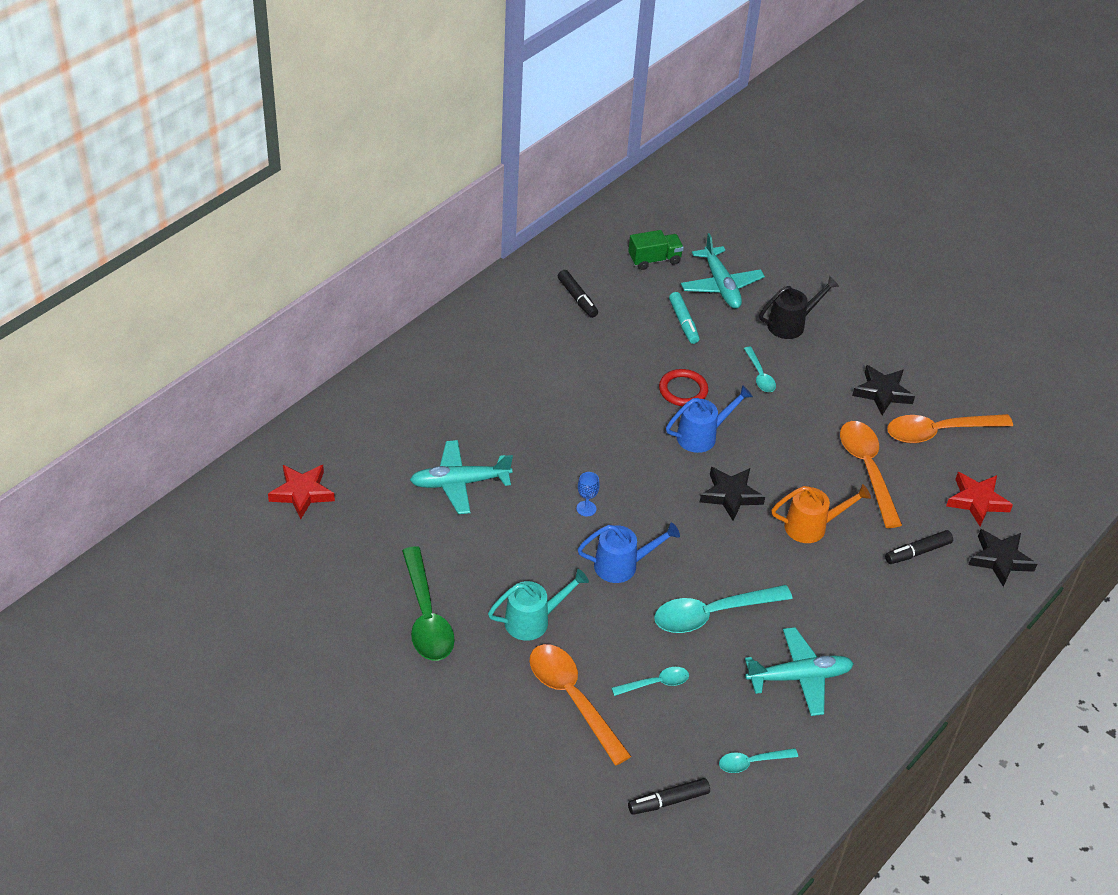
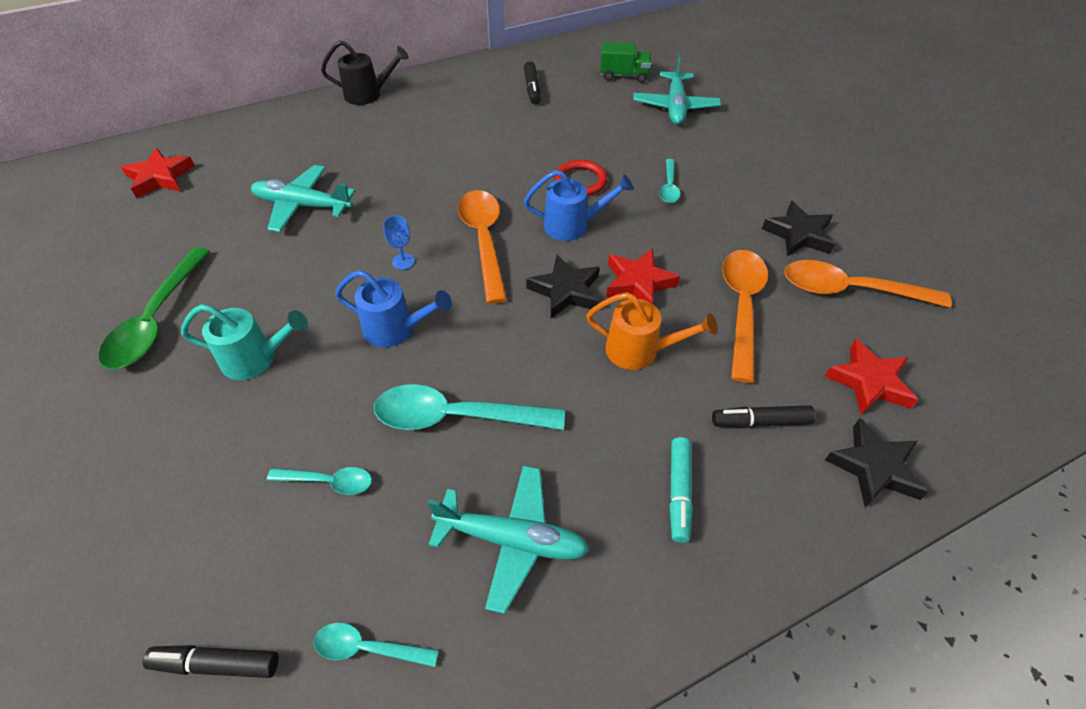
camera: 25 degrees right, 5 degrees up
orange spoon [530,644,631,765] -> orange spoon moved to [458,190,507,304]
turquoise marker [669,292,699,344] -> turquoise marker moved to [669,437,693,543]
black watering can [759,276,840,339] -> black watering can moved to [321,40,409,105]
none -> red star [606,248,680,304]

